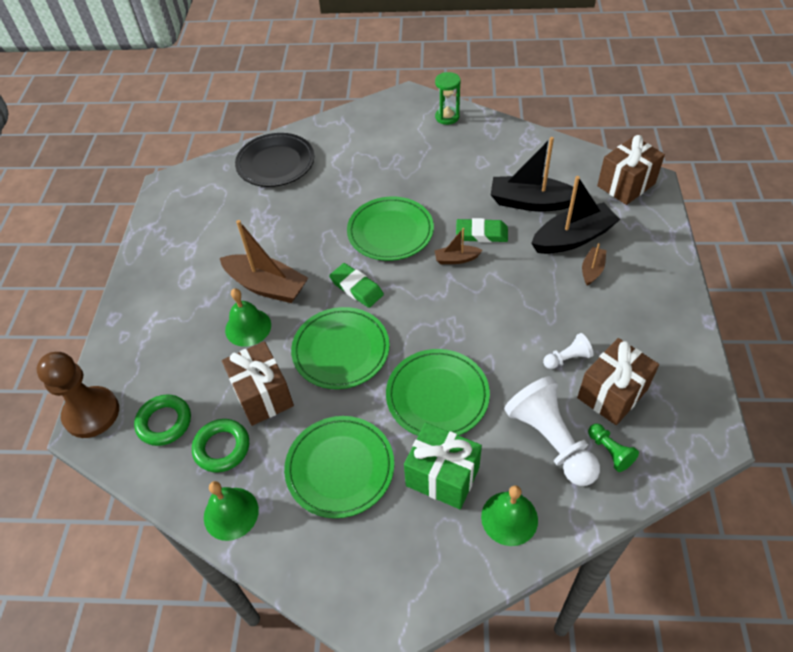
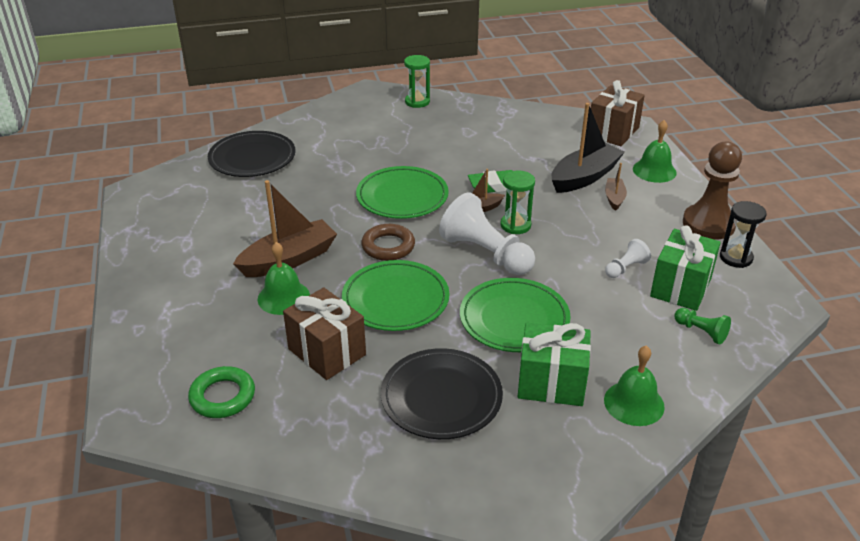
camera: 20 degrees left, 15 degrees down
brown pawn [36,352,119,438] -> brown pawn moved to [683,142,742,240]
green ring [192,419,249,473] -> none
green bell [204,481,259,541] -> green bell moved to [633,120,677,183]
brown boat [220,220,308,303] -> brown boat turned 45 degrees counterclockwise [233,180,337,277]
green plate [284,416,394,518] -> black plate [381,348,503,439]
green eraser [329,263,384,308] -> brown ring [361,224,415,261]
black boat [491,137,573,212] -> none
white pawn [504,376,600,486] -> white pawn moved to [439,192,535,275]
brown gift [577,338,659,425] -> green gift [650,225,721,311]
none -> green hourglass [500,170,535,234]
none -> black hourglass [720,201,767,268]

